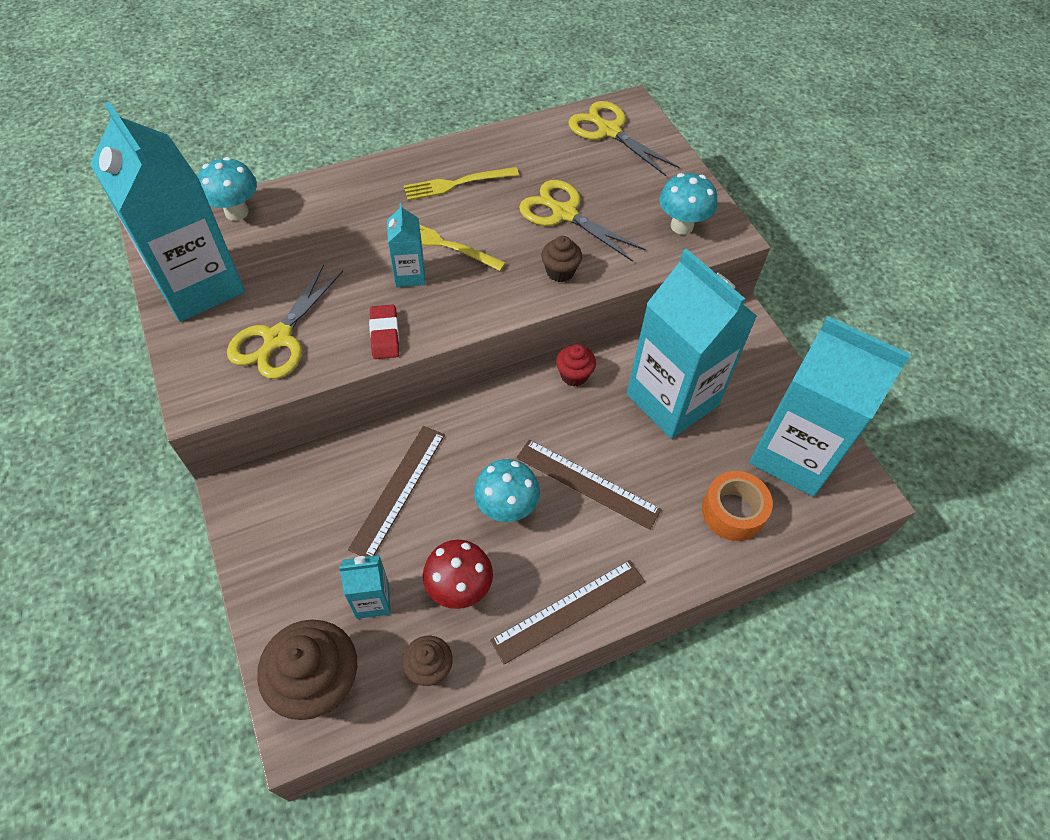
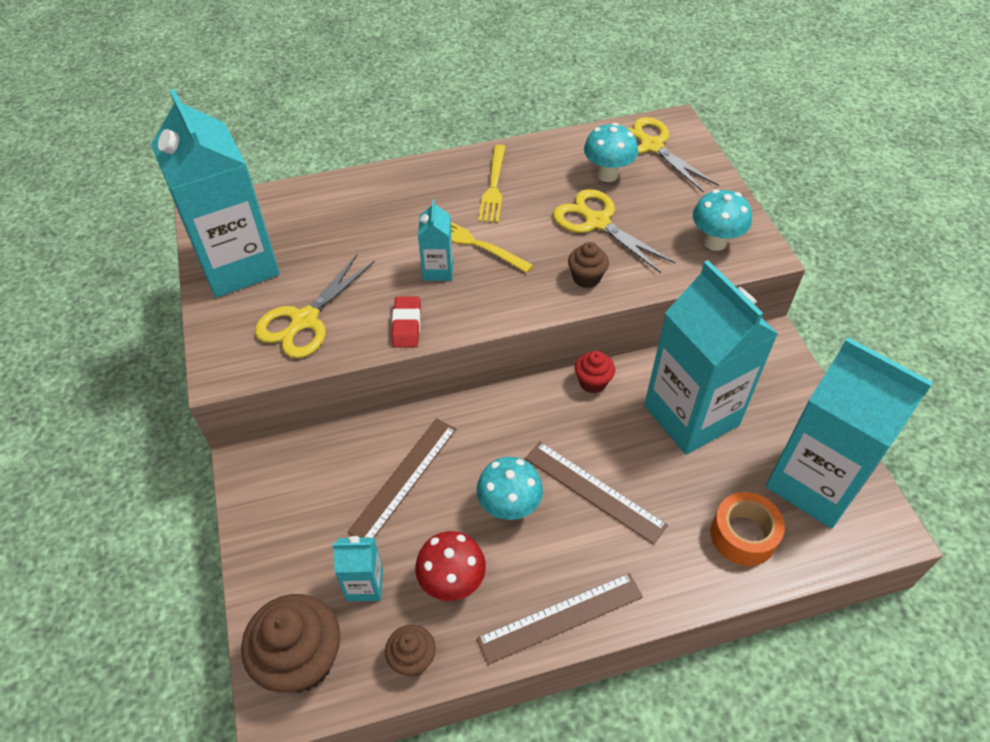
camera: 10 degrees right, 5 degrees down
turquoise mushroom [197,157,257,221] -> turquoise mushroom moved to [584,123,638,182]
yellow fork [404,167,519,201] -> yellow fork turned 75 degrees counterclockwise [478,145,505,223]

